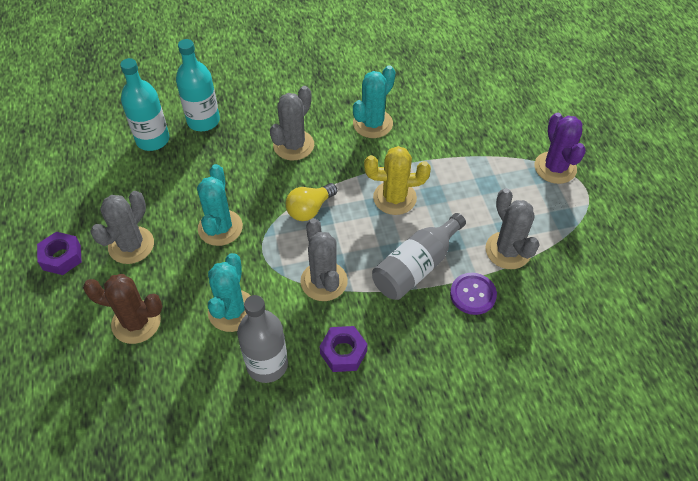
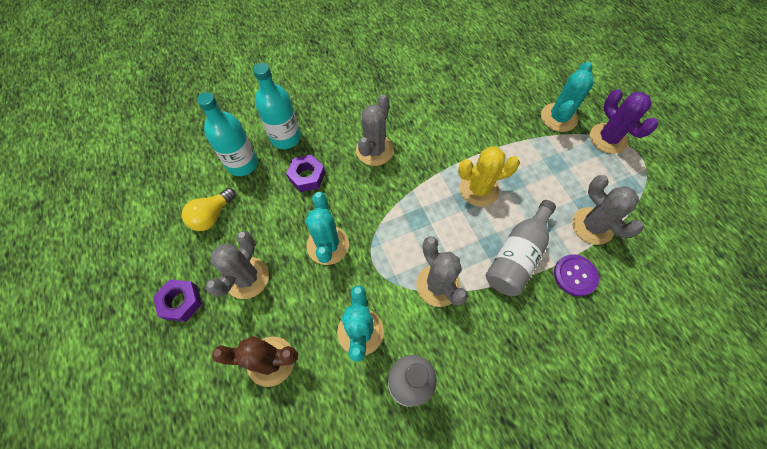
camera: 10 degrees left, 10 degrees up
yellow light bulb [286,183,337,221] -> yellow light bulb moved to [182,188,236,231]
purple nut [319,326,367,372] -> purple nut moved to [286,155,325,192]
turquoise cactus [353,65,395,138] -> turquoise cactus moved to [541,62,594,132]

